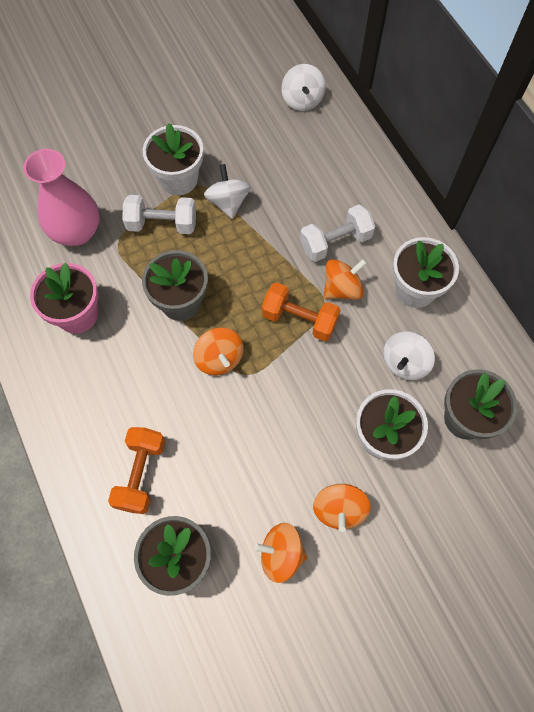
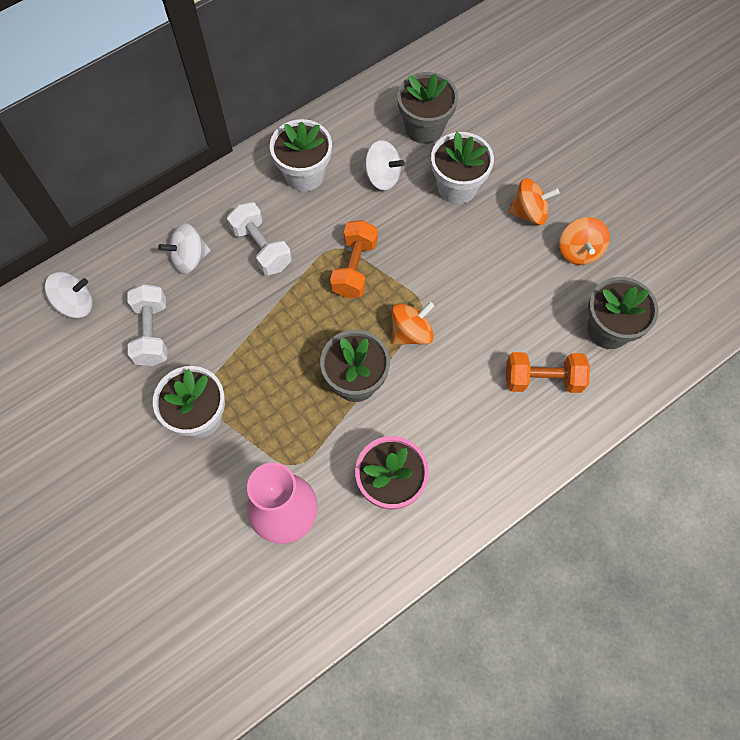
camera: 100 degrees left, 0 degrees up
white dumbbell [122,195,196,234] -> white dumbbell moved to [127,284,167,366]
white spinning top [204,164,251,219] -> white spinning top moved to [158,223,211,274]
orange spinning top [324,259,367,300] -> none

